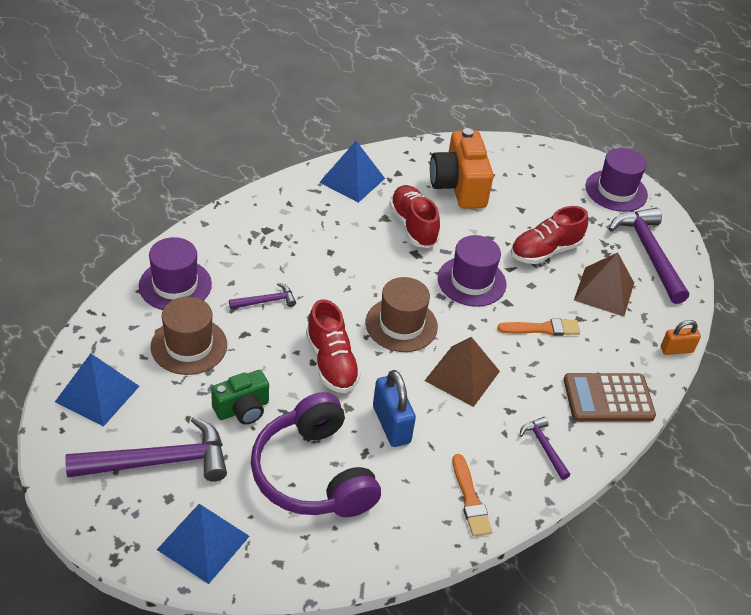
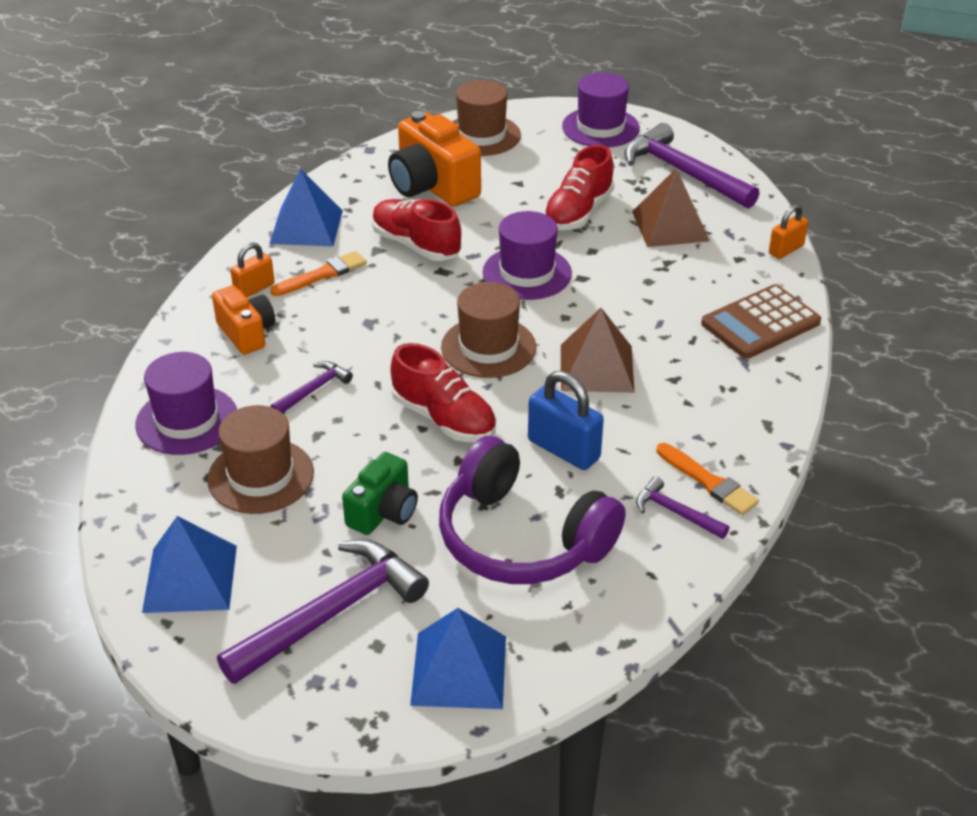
camera: 25 degrees left, 5 degrees down
orange brush [497,319,580,336] -> orange brush moved to [270,251,367,296]
purple hammer [519,417,570,480] -> purple hammer moved to [636,476,729,539]
none -> orange camera [212,285,276,355]
none -> orange padlock [230,242,274,298]
none -> brown hat [452,80,521,156]

